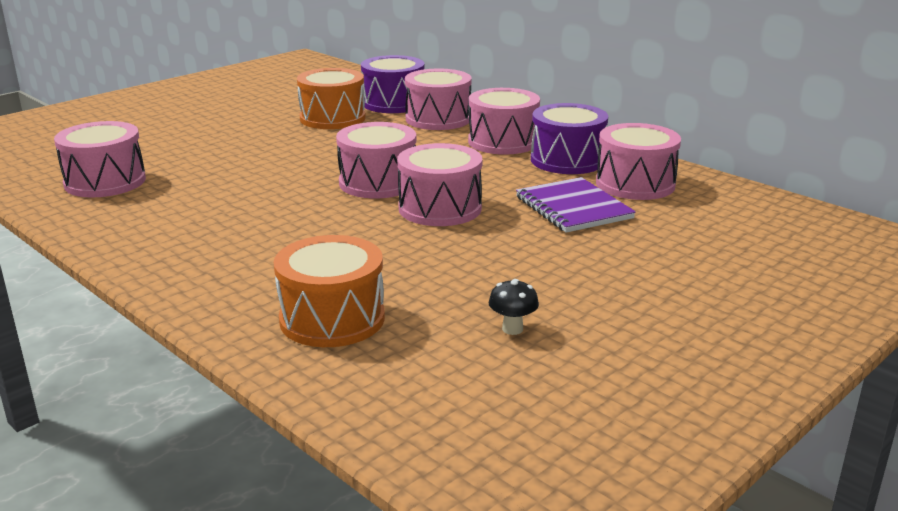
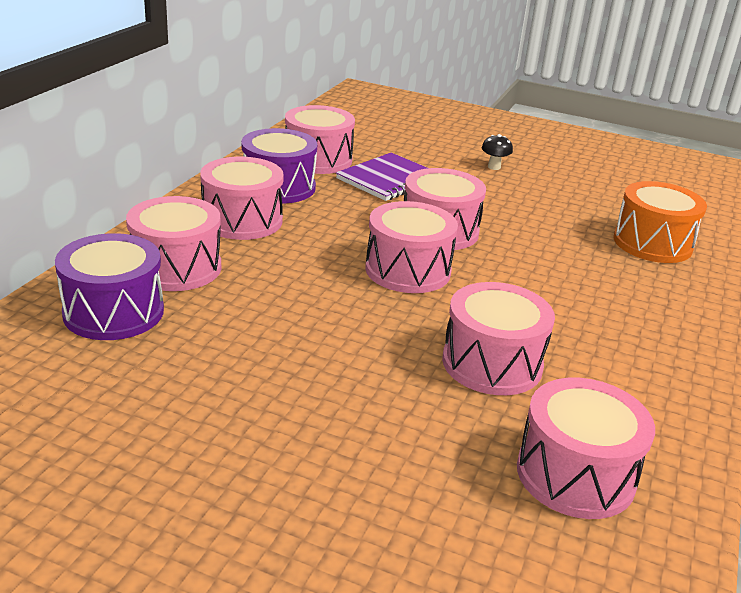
camera: 115 degrees left, 5 degrees up
orange drum [297,68,366,129] -> none
black mushroom [489,279,539,335] -> black mushroom moved to [482,134,513,170]
none -> pink drum [442,282,555,395]

